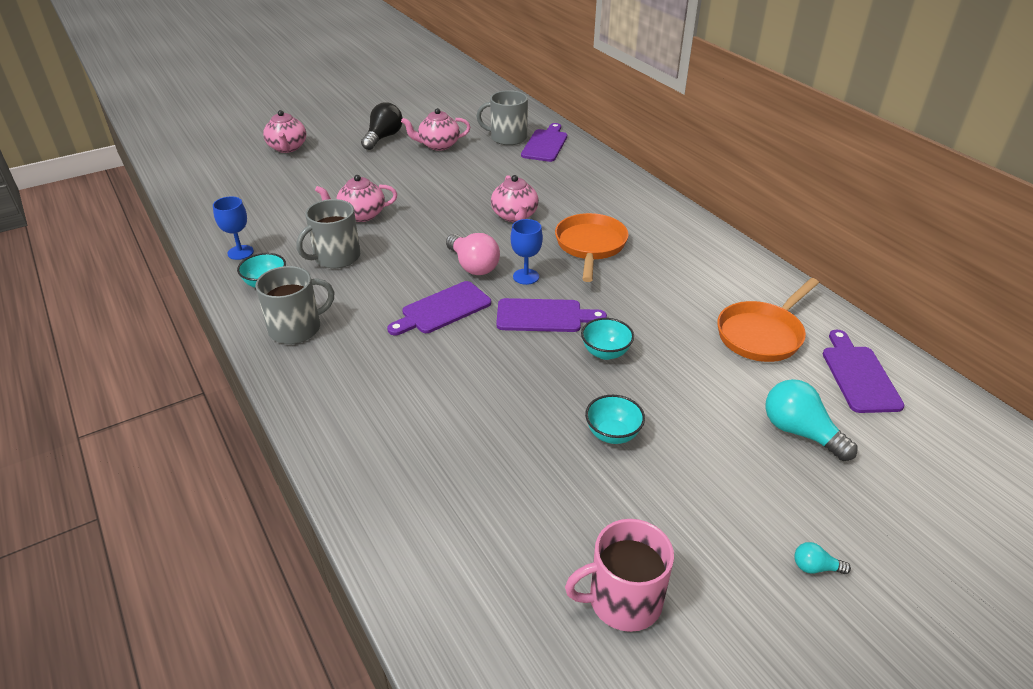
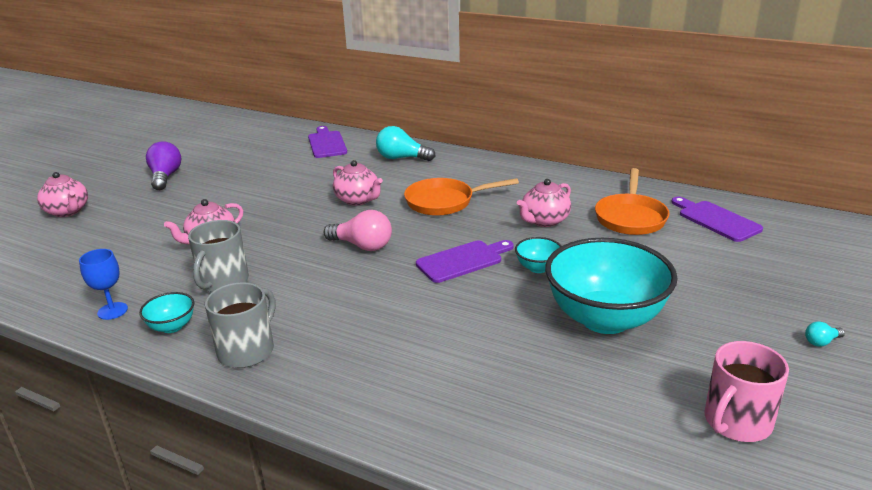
camera: 30 degrees left, 10 degrees down
black light bulb [361,102,402,150] -> purple light bulb [146,141,181,190]
purple cutting board [387,281,491,335] -> none
pink teapot [401,108,470,151] -> pink teapot moved to [517,179,571,227]
grey mug [476,90,528,145] -> none
blue goblet [510,219,543,285] -> none
orange pan [555,213,629,282] -> orange pan turned 75 degrees counterclockwise [404,178,519,216]
turquoise bowl [585,395,645,444] -> turquoise bowl [545,238,677,334], size x2.34
turquoise light bulb [765,379,857,461] -> turquoise light bulb moved to [376,126,435,161]

